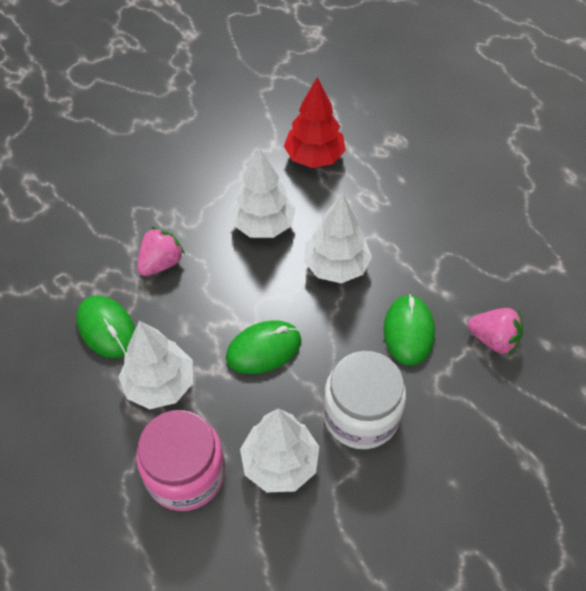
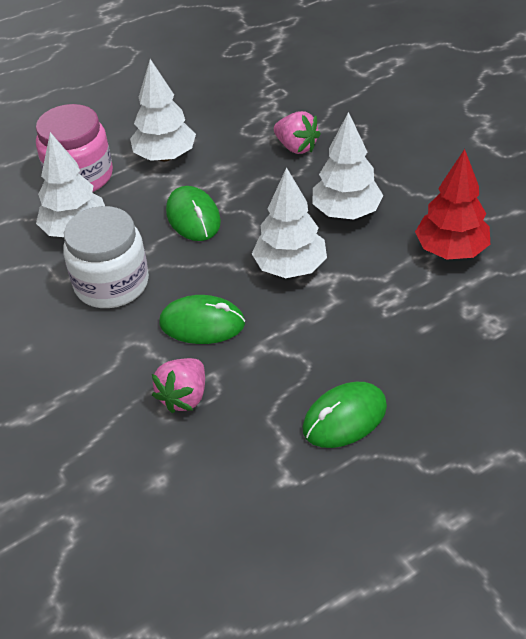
camera: 95 degrees right, 10 degrees down
green mouse [76,295,135,358] -> green mouse moved to [303,382,387,448]

